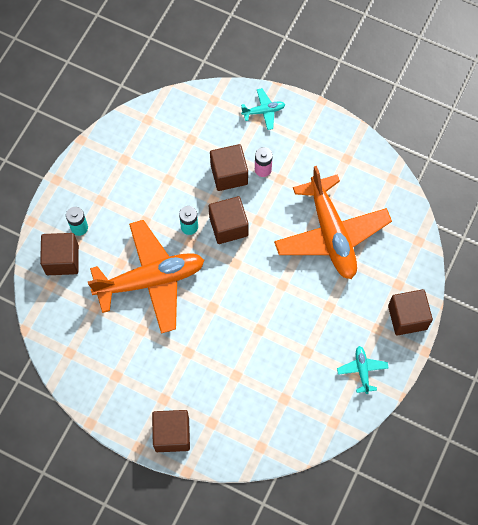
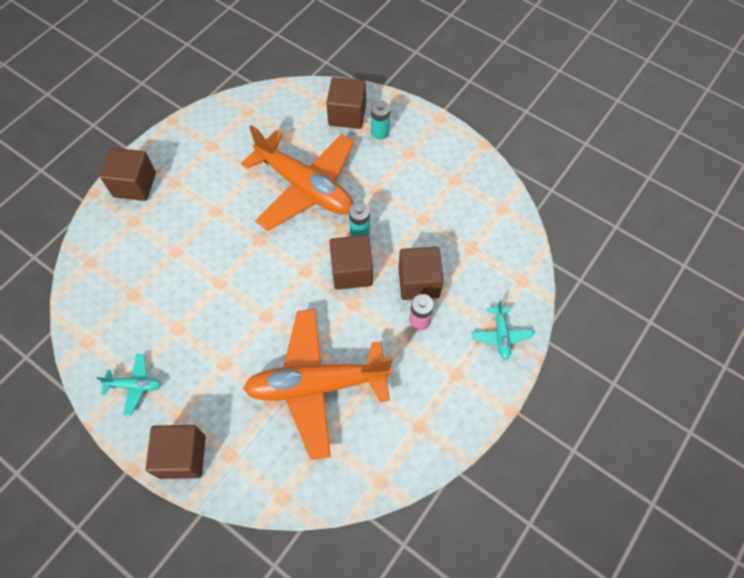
camera: 100 degrees right, 5 degrees down
orange plane [88,220,204,334] -> orange plane turned 45 degrees counterclockwise [241,125,354,231]

